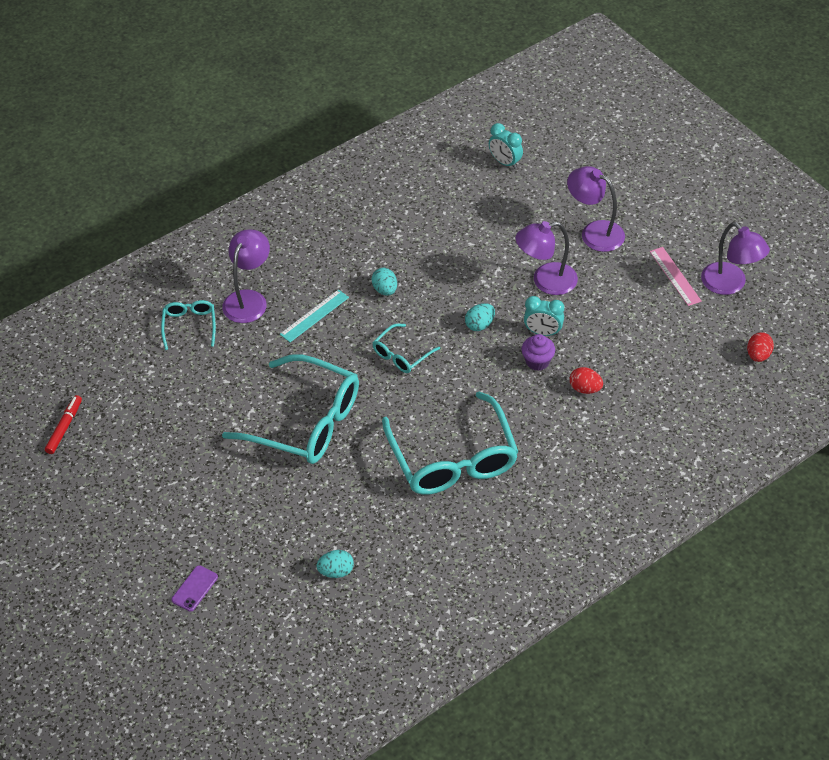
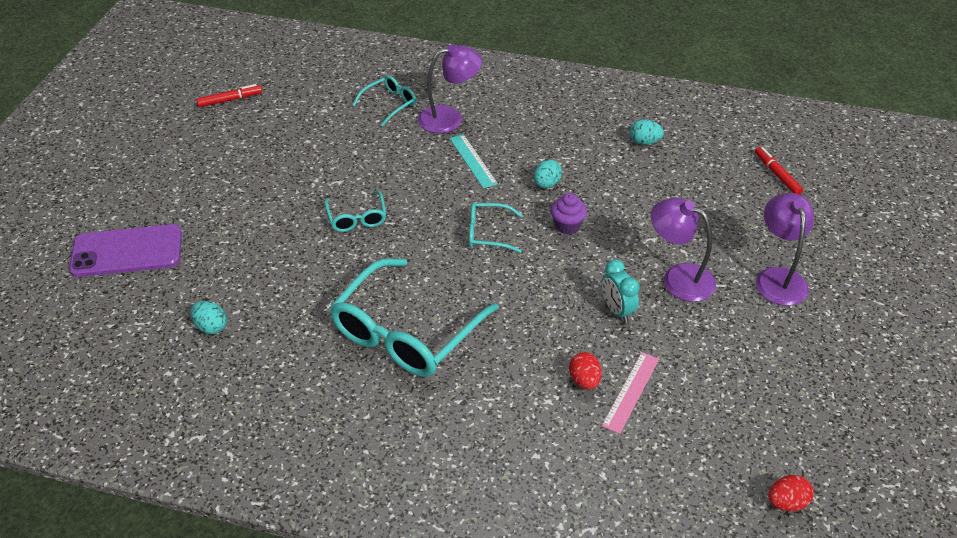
camera: 50 degrees right, 5 degrees down
purple phone [171,565,218,612] -> purple phone [69,224,182,277], size x2.17
turquoise glasses [222,354,359,464] -> turquoise glasses [324,191,386,232], size x0.48
turquoise ruler [280,289,349,342] -> turquoise ruler turned 60 degrees clockwise [449,134,498,188]
turquoise egg [465,303,495,331] -> turquoise egg moved to [630,119,664,145]
turquoise clock [489,123,523,169] -> red marker [755,147,803,195]
purple cupcake [521,334,555,371] -> purple cupcake moved to [551,193,587,234]
pink ruler [650,247,702,306] -> pink ruler moved to [602,352,659,434]
purple lamp [701,222,770,295] -> none

